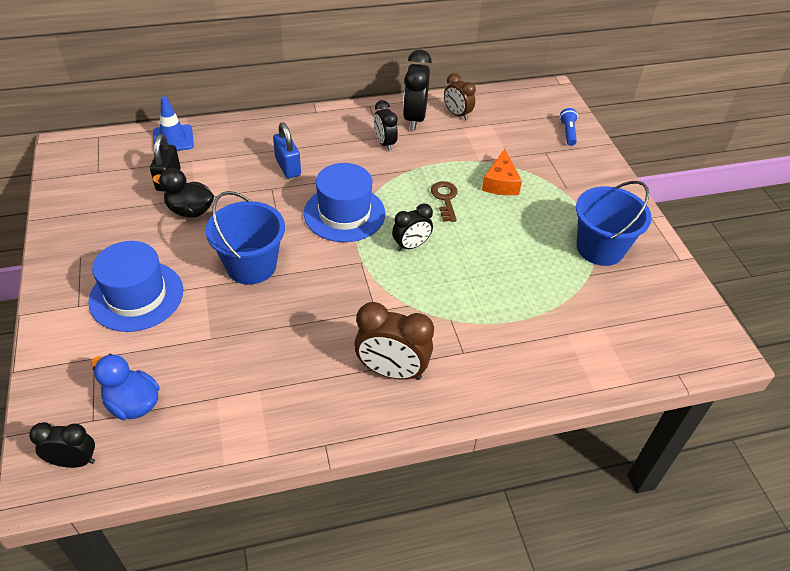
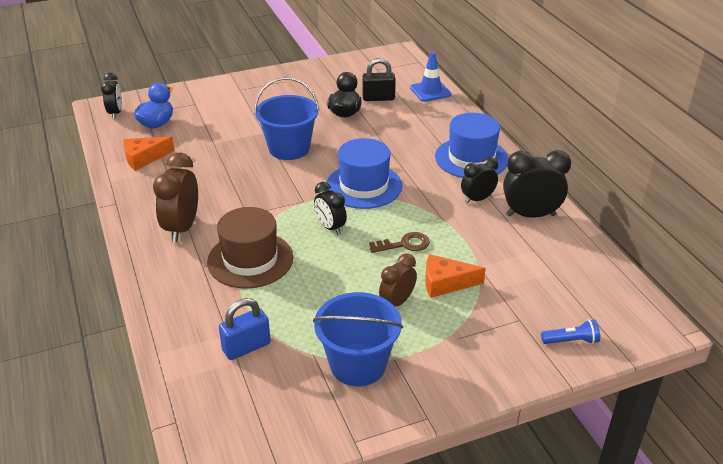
camera: 85 degrees right, 10 degrees down
blue hat [88,241,183,332] -> blue hat moved to [435,113,509,178]
blue padlock [273,122,301,178] -> blue padlock moved to [219,298,271,360]
brown clock [444,73,476,120] -> brown clock moved to [379,253,417,307]
none -> orange cheese [123,136,175,171]
none -> brown hat [207,207,293,289]

